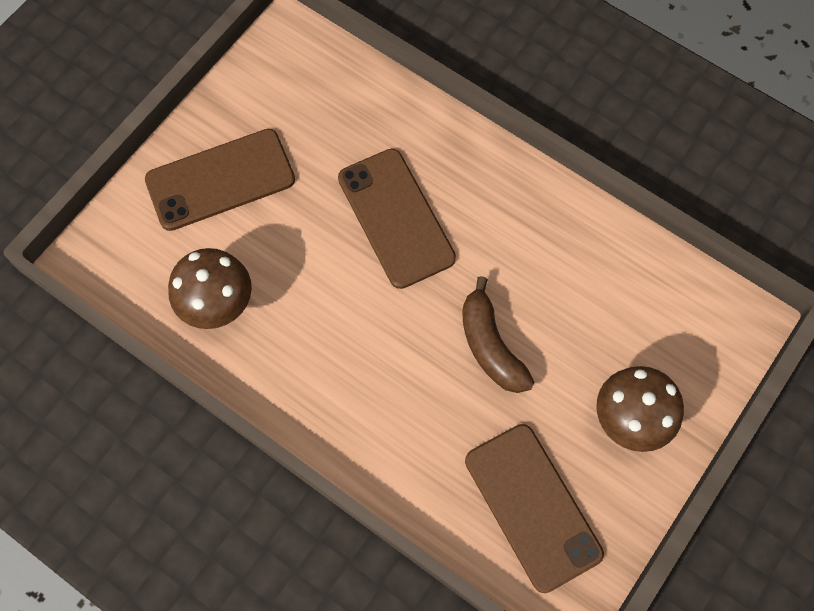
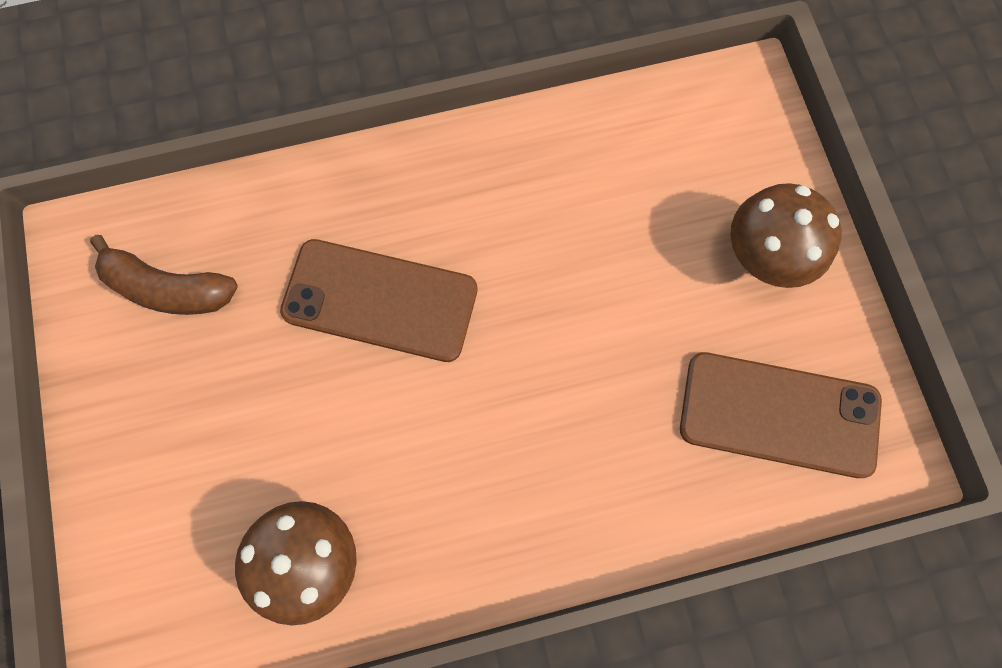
camera: 50 degrees left, 5 degrees up
brown phone [145,129,295,231] -> none
brown banana [462,276,534,393] -> brown banana moved to [90,235,238,315]

